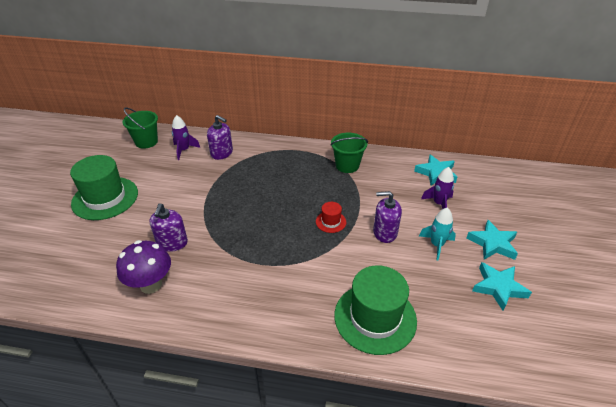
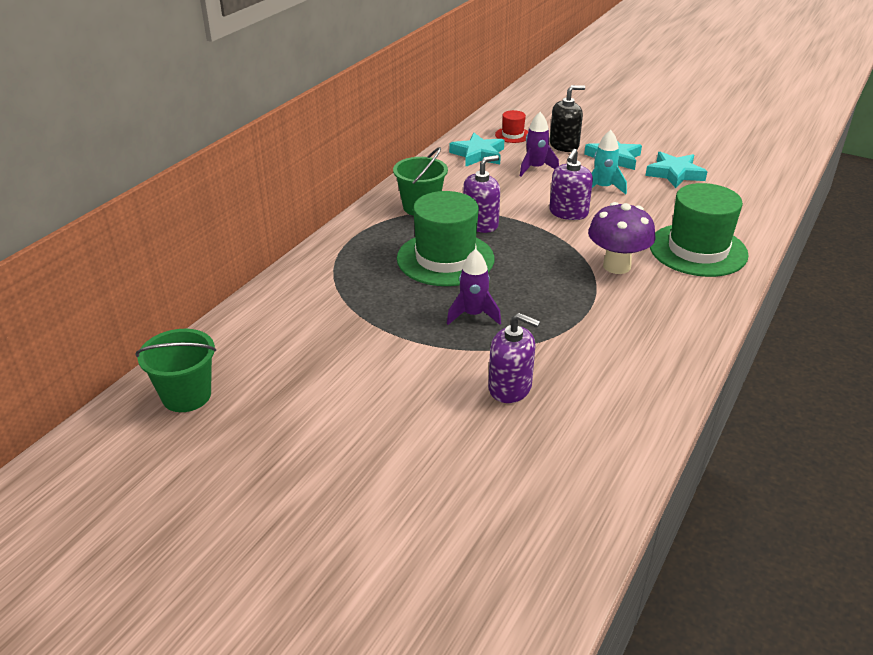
camera: 70 degrees left, 5 degrees down
green hat [70,155,138,220] -> green hat moved to [397,191,494,286]
purple mushroom [116,240,171,294] -> purple mushroom moved to [588,202,656,274]
purple rocket [172,115,200,160] -> purple rocket moved to [447,249,501,325]
purple soap dispenser [207,115,233,160] -> purple soap dispenser moved to [463,155,500,233]
red hat [316,202,346,233] -> red hat moved to [495,110,528,143]
none -> black soap dispenser [550,85,585,152]

